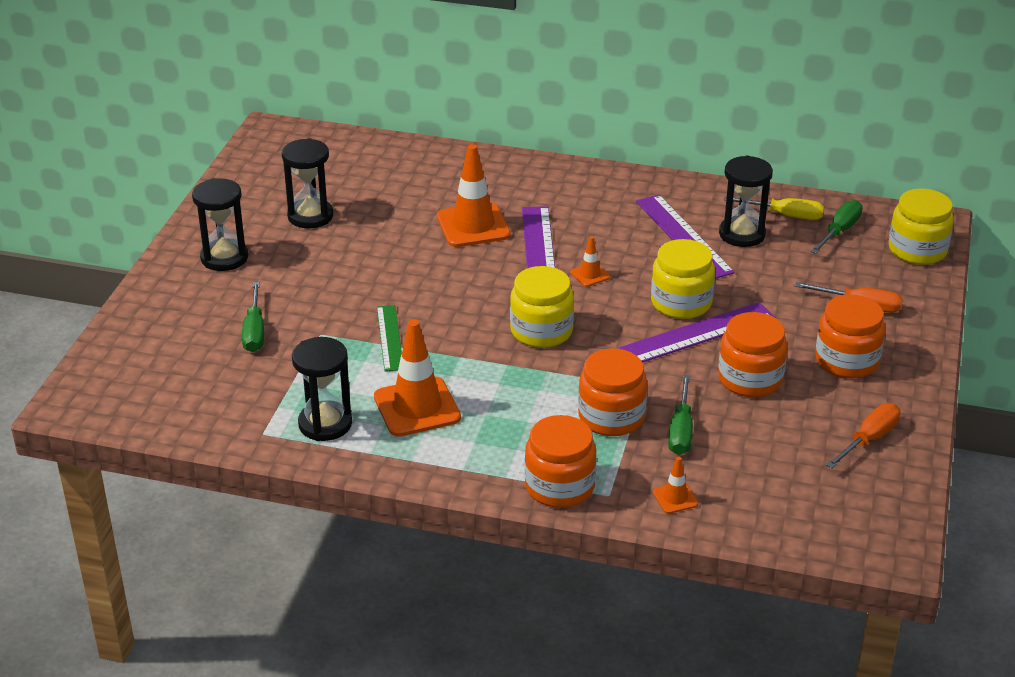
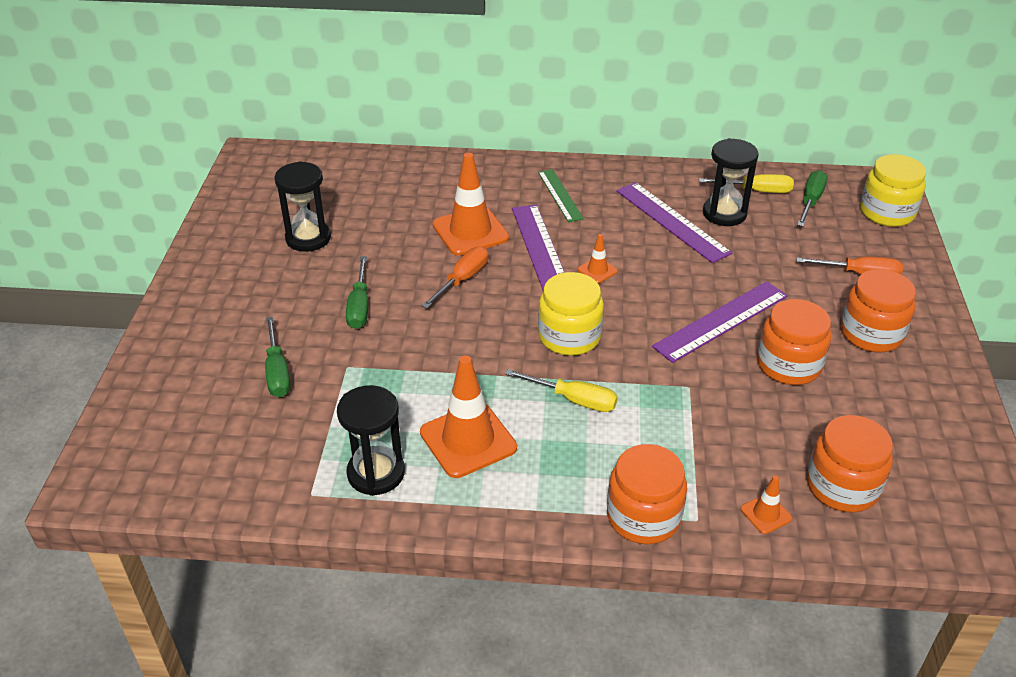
camera: 10 degrees left, 5 degrees up
black hourglass [192,178,248,271] -> none
green ruler [377,305,402,372] -> green ruler moved to [538,169,584,222]
orange jar [578,349,647,436] -> orange jar moved to [807,415,893,513]
yellow jar [651,239,715,319] -> none
green screwdriver [668,375,693,455] -> green screwdriver moved to [346,256,368,329]
orange screwdriver [826,403,901,469] -> orange screwdriver moved to [422,246,488,308]
none -> yellow screwdriver [505,369,618,412]

